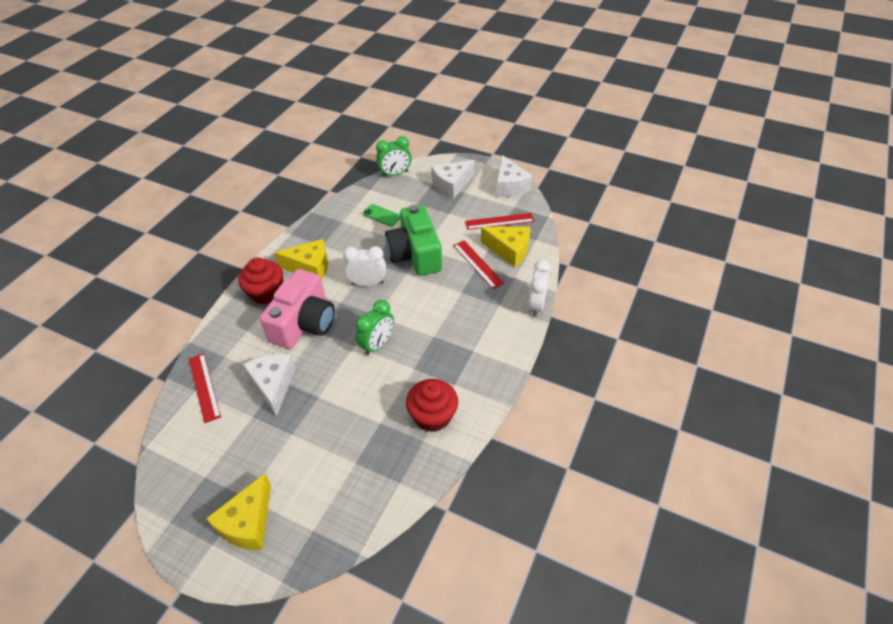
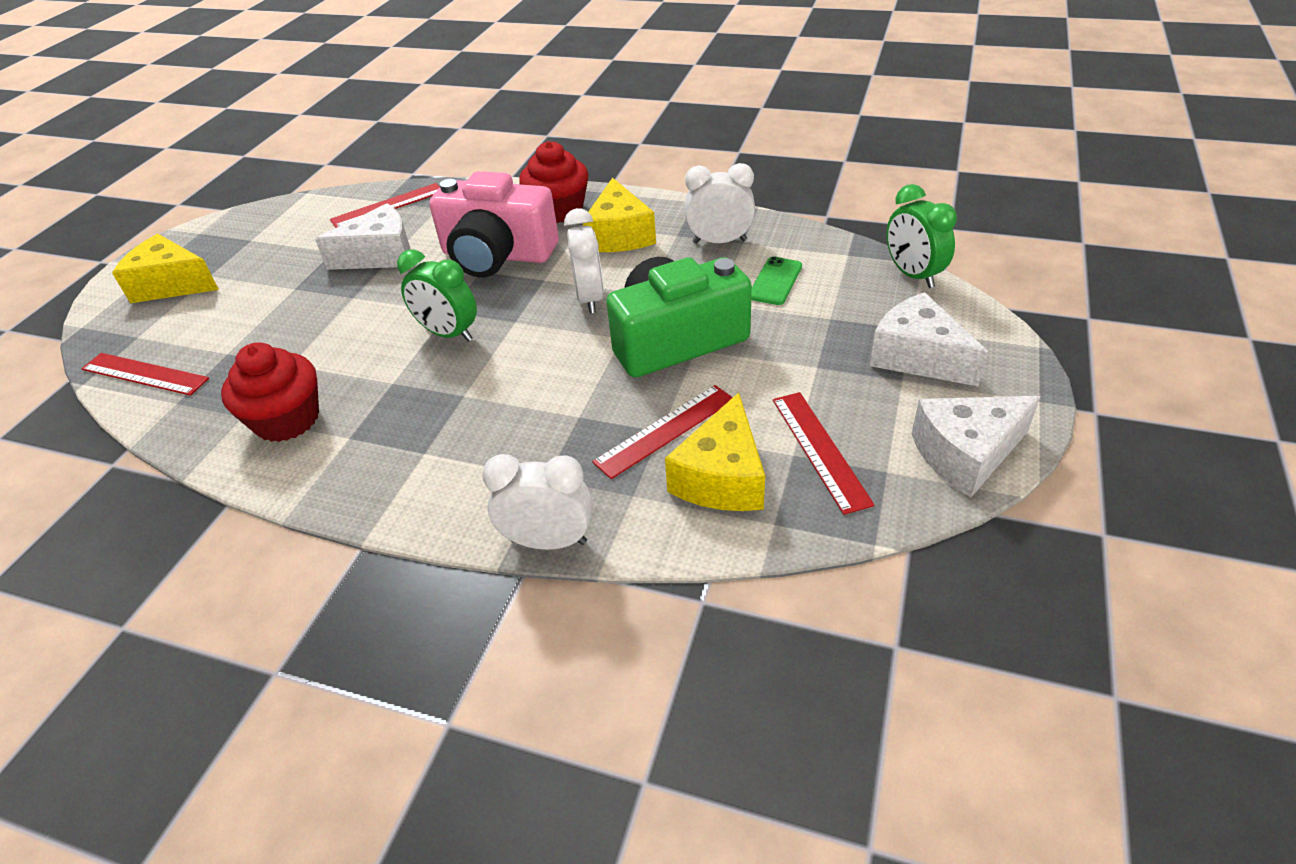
camera: 85 degrees right, 5 degrees down
none -> red ruler [81,353,209,396]
none -> white clock [685,163,755,244]

